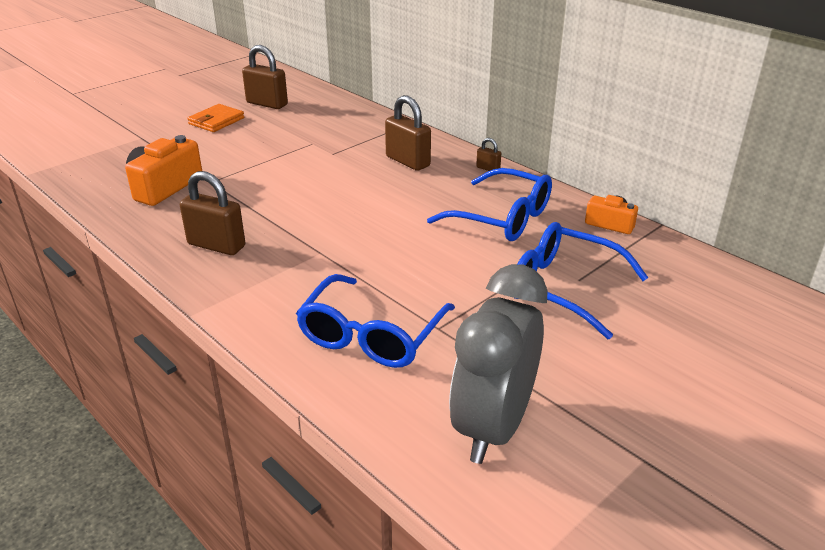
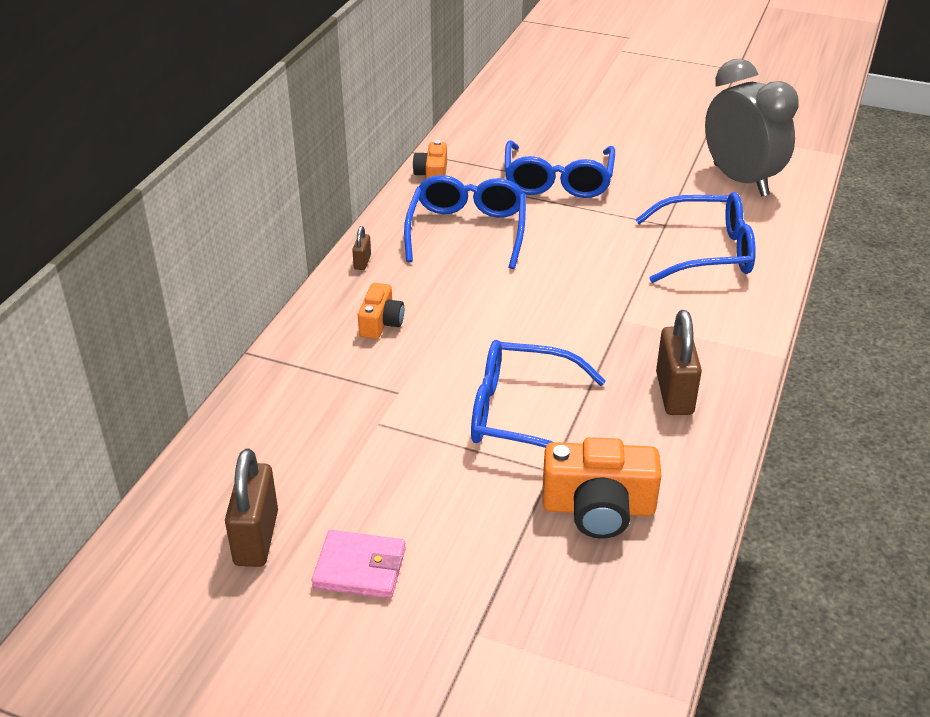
camera: 115 degrees left, 5 degrees up
orange wallet [187,104,244,132] -> pink wallet [311,530,406,599]
brown padlock [385,95,431,171] -> orange camera [358,283,404,339]
grey clock [449,264,547,464] -> grey clock turned 120 degrees counterclockwise [705,59,799,196]
none -> blue glasses [471,340,606,448]

